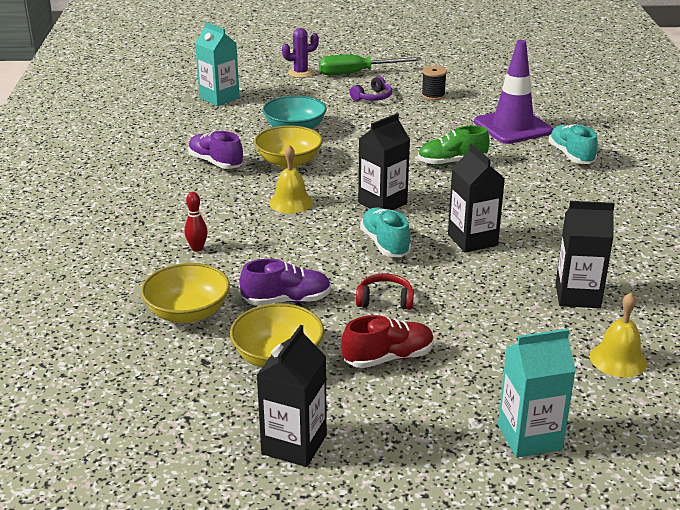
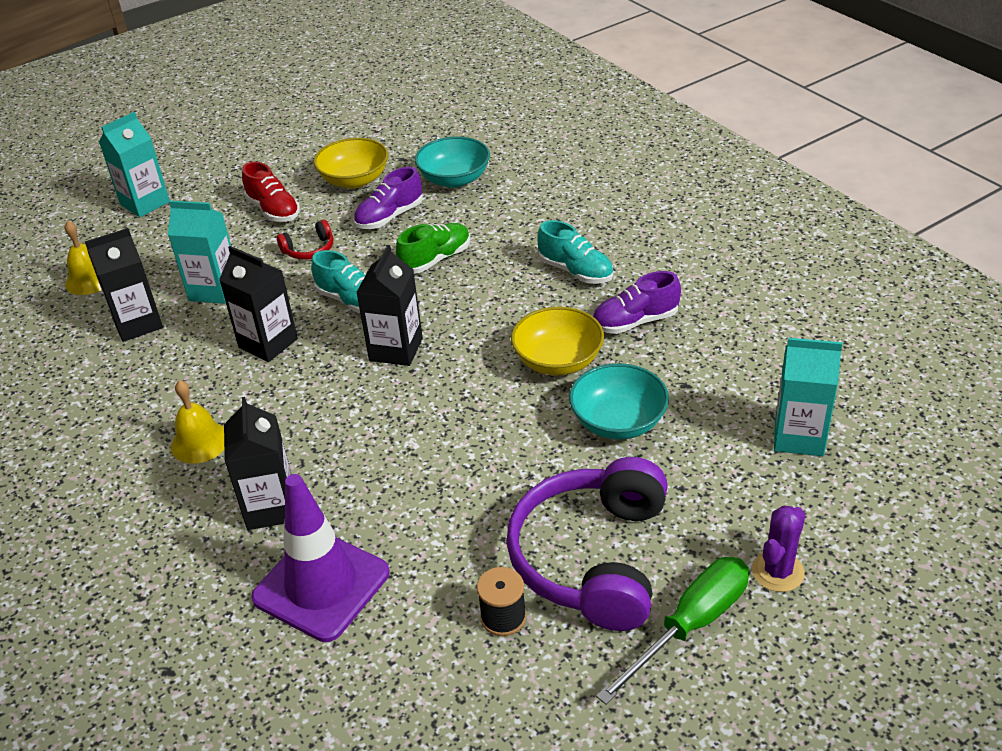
camera: 150 degrees right, 10 degrees up
yellow bowl [141,263,230,323] -> turquoise bowl [415,136,490,188]
red bowling pin [185,192,208,252] -> none
purple shoe [188,131,243,169] -> purple shoe turned 150 degrees clockwise [593,271,681,334]
black carton [257,325,327,467] -> black carton moved to [224,397,292,530]
yellow bell [269,145,313,214] -> yellow bell moved to [171,380,224,464]
red shoe [341,315,434,368] -> red shoe turned 75 degrees counterclockwise [242,162,300,222]
purple headphones [350,76,392,101] -> purple headphones [506,457,668,631], size x2.39
green shoe [418,126,490,165] -> green shoe moved to [396,223,470,274]
turquoise shoe [549,124,598,164] -> turquoise shoe moved to [537,220,613,284]
none -> turquoise carton [168,200,231,304]

